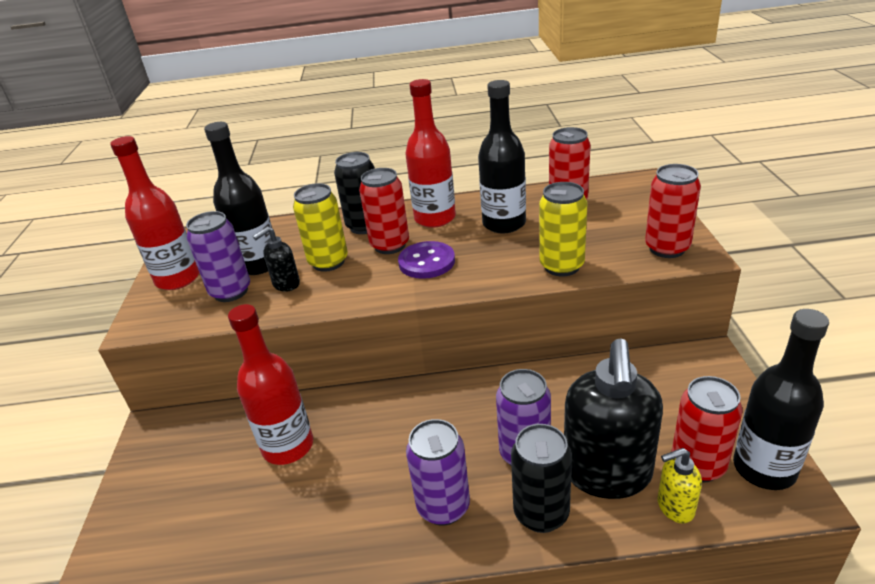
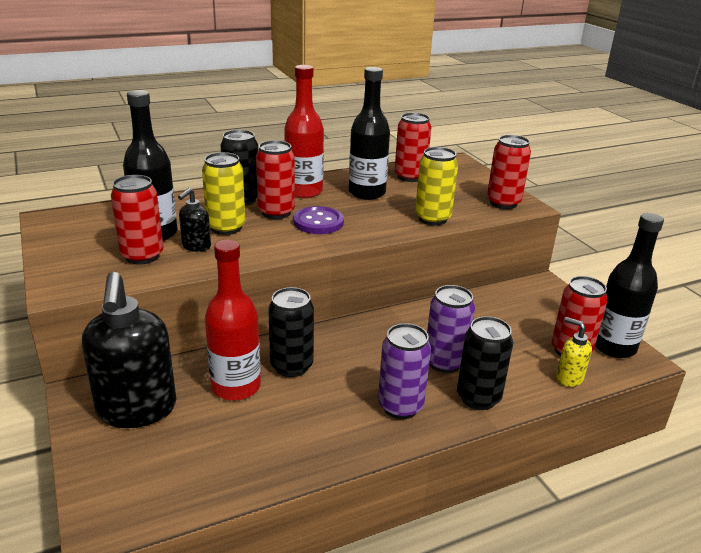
camera: 25 degrees left, 5 degrees down
red bottle [110,136,199,290] -> none
purple can [186,211,250,302] -> red can [111,175,163,265]
black soap dispenser [564,338,663,499] -> black soap dispenser moved to [82,272,176,428]
yellow soap dispenser [657,448,702,523] -> yellow soap dispenser turned 75 degrees clockwise [556,317,592,387]
none -> black can [268,287,314,377]

